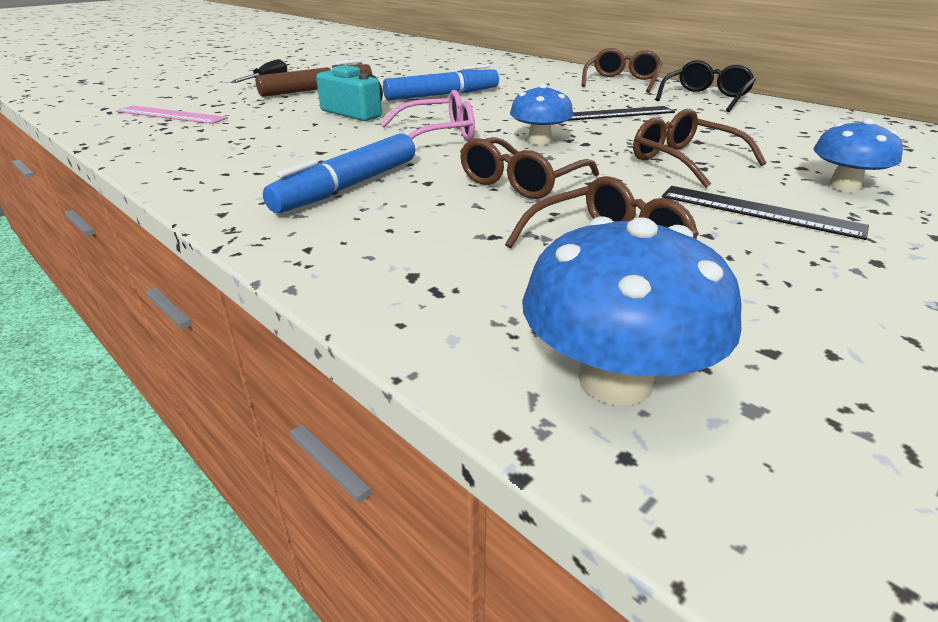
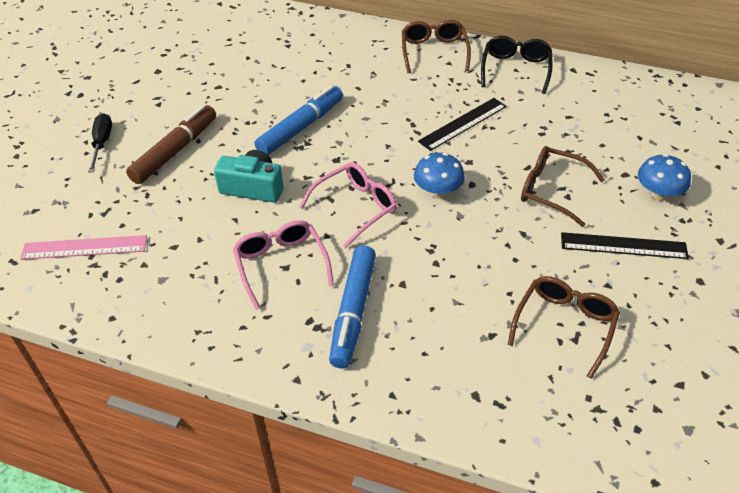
camera: 25 degrees left, 15 degrees up
brown glasses [460,137,599,199] -> none
blue mushroom [522,217,742,405] -> none
none -> pink glasses [233,220,334,310]

